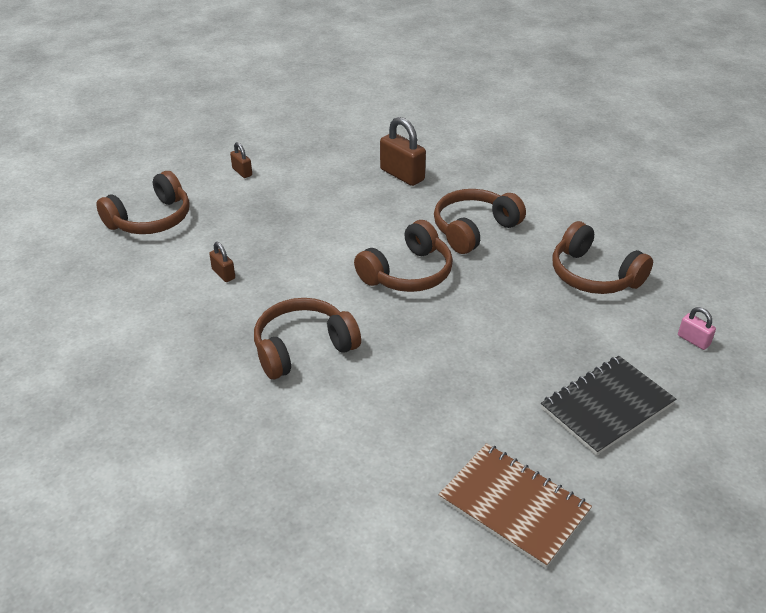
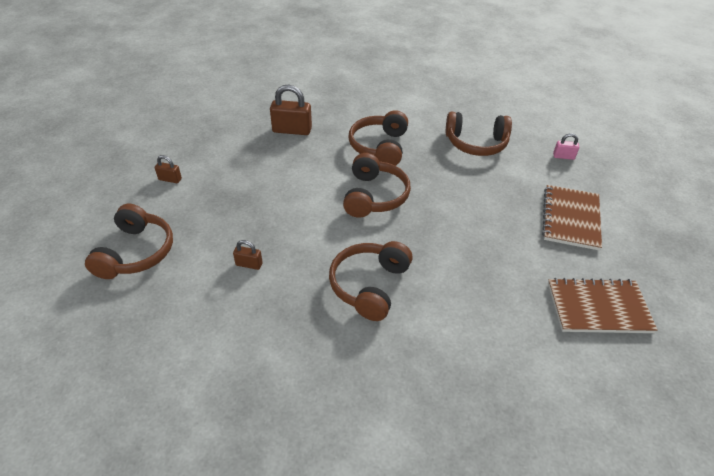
camera: 40 degrees left, 5 degrees up
black notebook [541,356,676,455] -> brown notebook [542,185,602,251]

